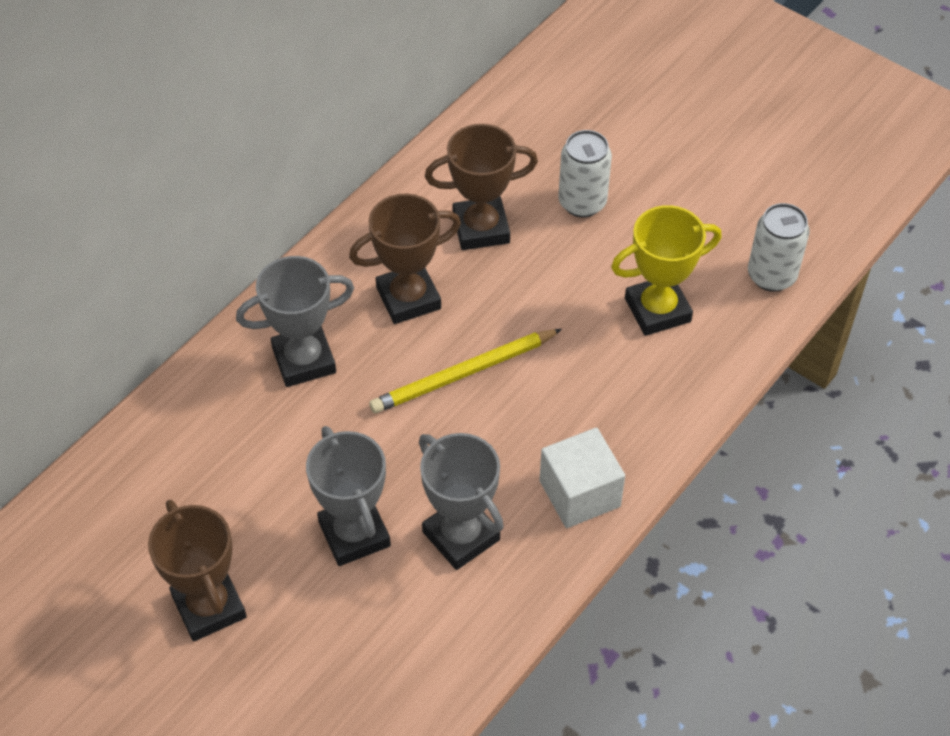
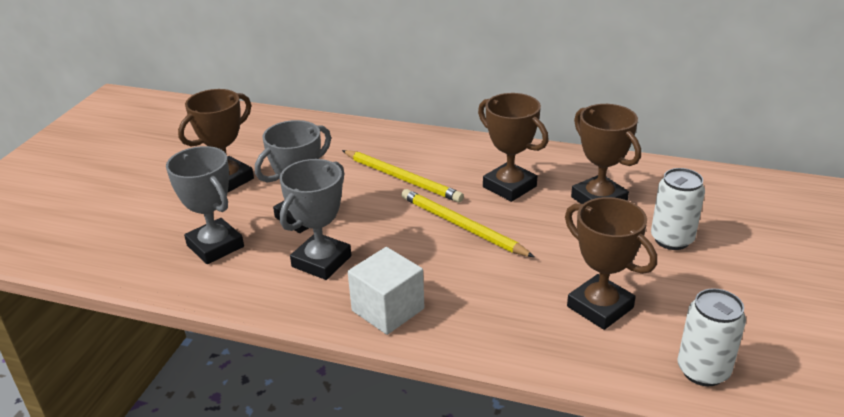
camera: 70 degrees right, 20 degrees down
grey trophy [236,256,354,387] -> grey trophy moved to [166,146,244,264]
yellow trophy [611,205,722,336] -> brown trophy [565,197,657,330]
none -> yellow pencil [342,150,464,203]

